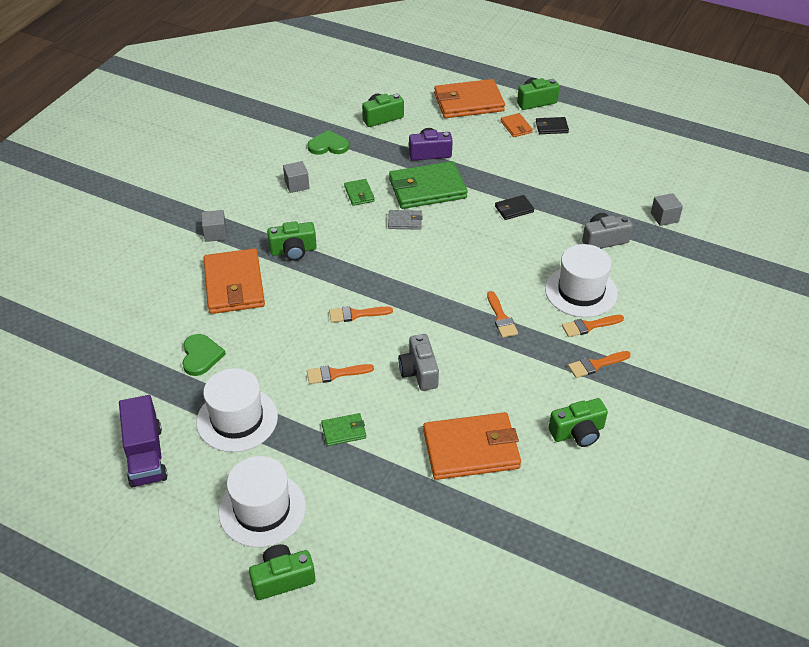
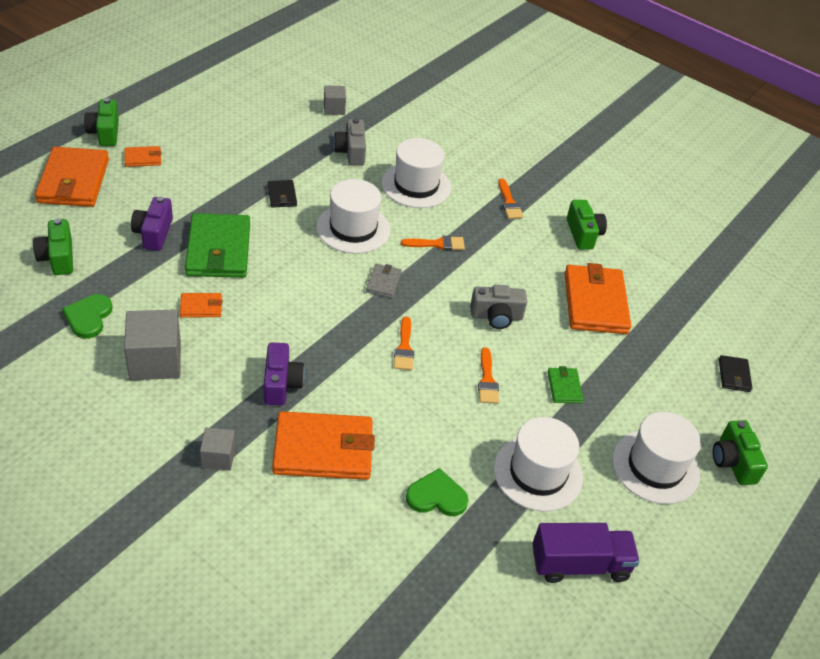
camera: 85 degrees left, 0 degrees up
green camera [267,221,317,261] -> purple camera [264,342,305,405]
grey cube [283,161,309,193] -> grey cube [124,309,181,380], size x1.80
green wallet [344,179,375,206] -> orange wallet [180,293,222,318]
grey wallet [388,210,423,230] -> grey wallet moved to [366,264,402,298]
black wallet [536,117,569,134] -> black wallet moved to [719,355,752,392]
orange brush [562,315,624,337] -> none
none -> white hat [316,179,390,254]

